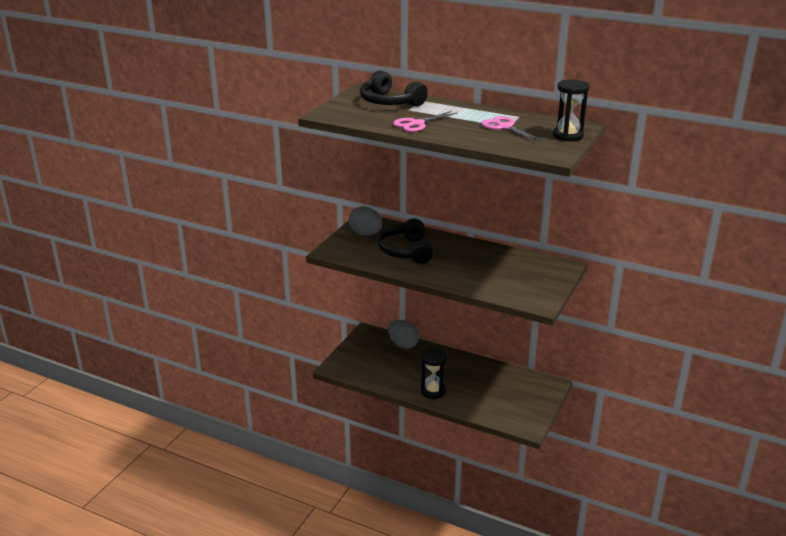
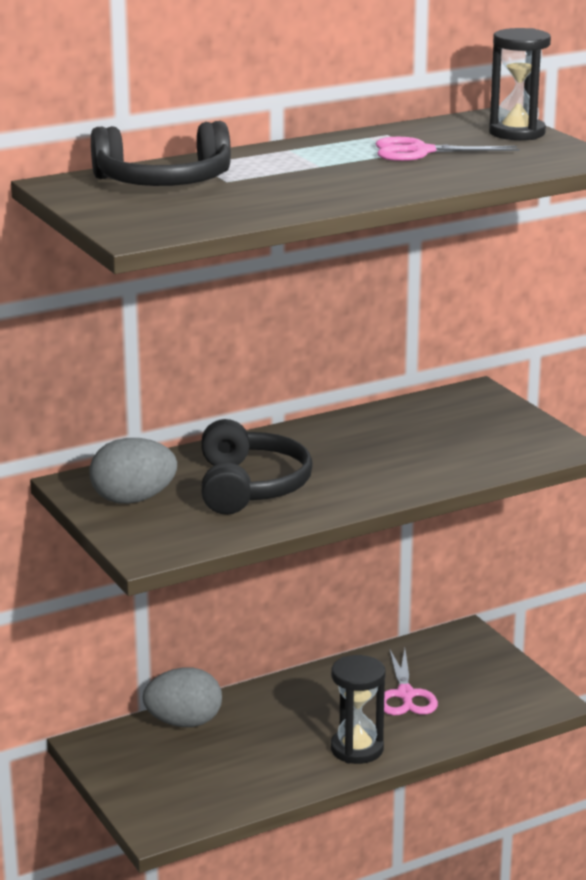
camera: 55 degrees left, 5 degrees down
black headphones [378,218,433,264] -> black headphones turned 120 degrees counterclockwise [201,419,313,515]
pink scissors [393,111,458,132] -> pink scissors moved to [384,649,438,715]

